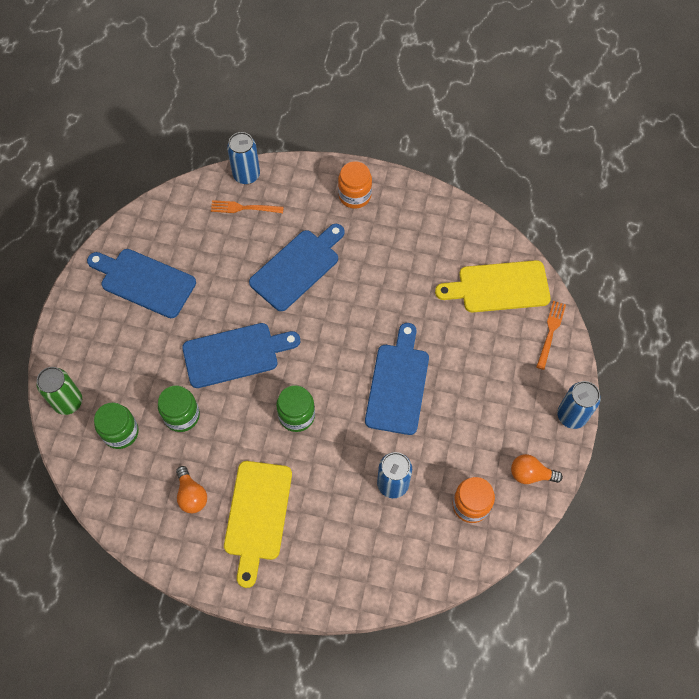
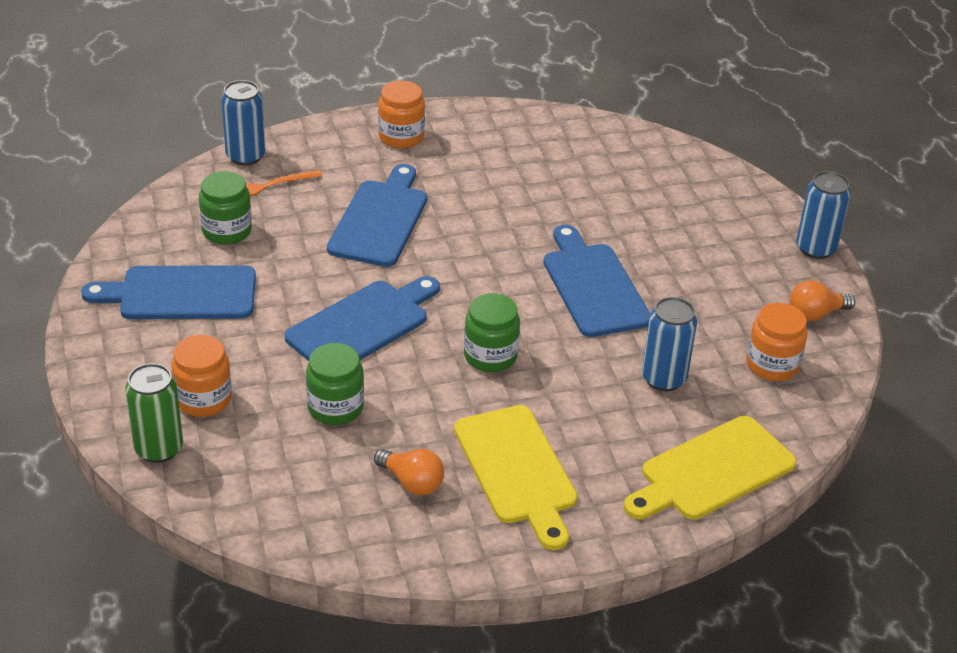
camera: 30 degrees left, 25 degrees down
green jar [94,402,139,449] -> green jar moved to [199,171,252,245]
yellow cutting board [435,260,551,312] -> yellow cutting board moved to [624,416,797,520]
orange fork [536,301,566,370] -> none
none -> orange jar [171,335,232,417]

